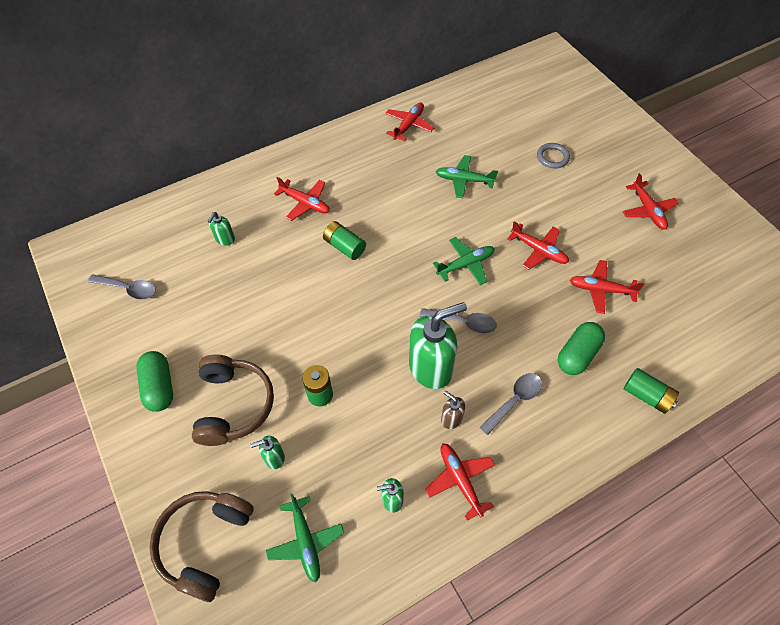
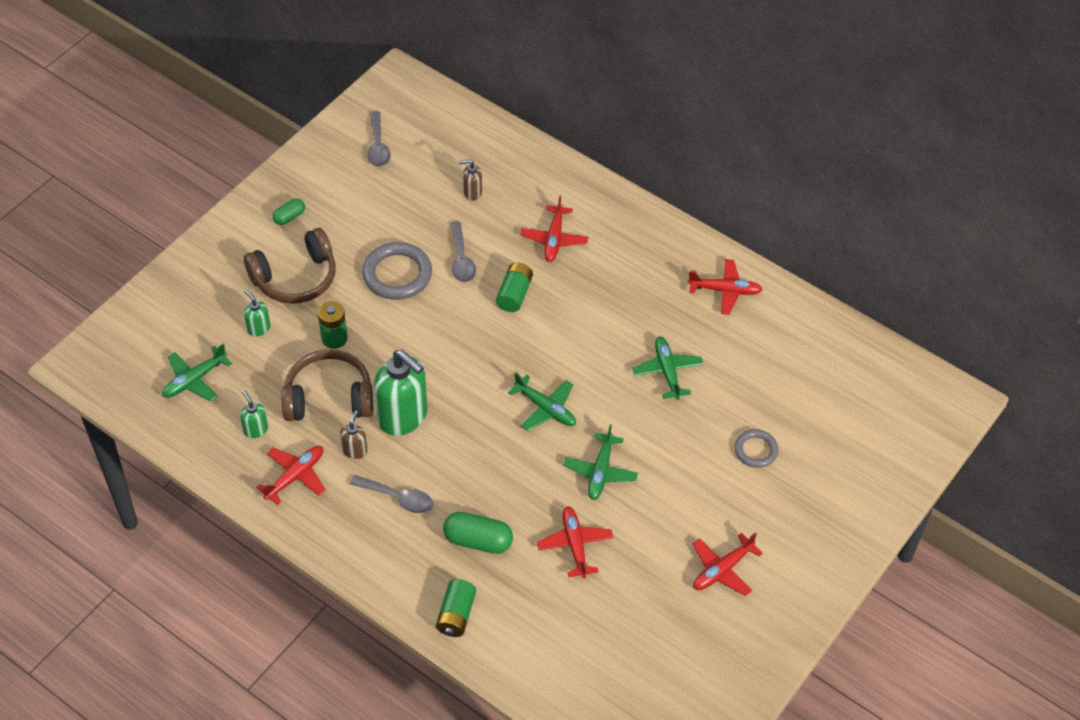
camera: 65 degrees right, 5 degrees down
green capsule [136,351,173,412] -> green capsule [272,198,305,225], size x0.58
brown headphones [149,491,254,602] -> brown headphones moved to [282,349,373,421]
green soap dispenser [208,212,235,246] -> brown soap dispenser [459,159,482,201]
grey spoon [420,308,497,334] -> grey spoon moved to [450,221,476,282]
red plane [507,221,569,270] -> green plane [564,424,638,500]
none -> grey ring [362,242,432,300]

